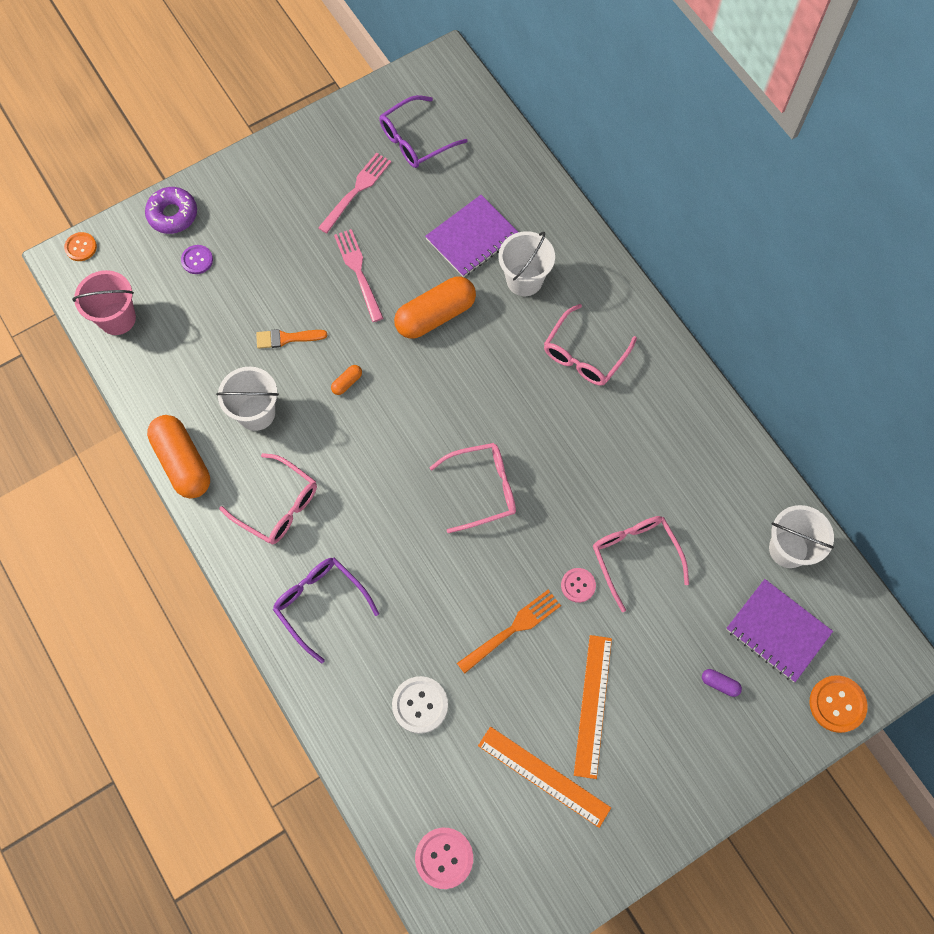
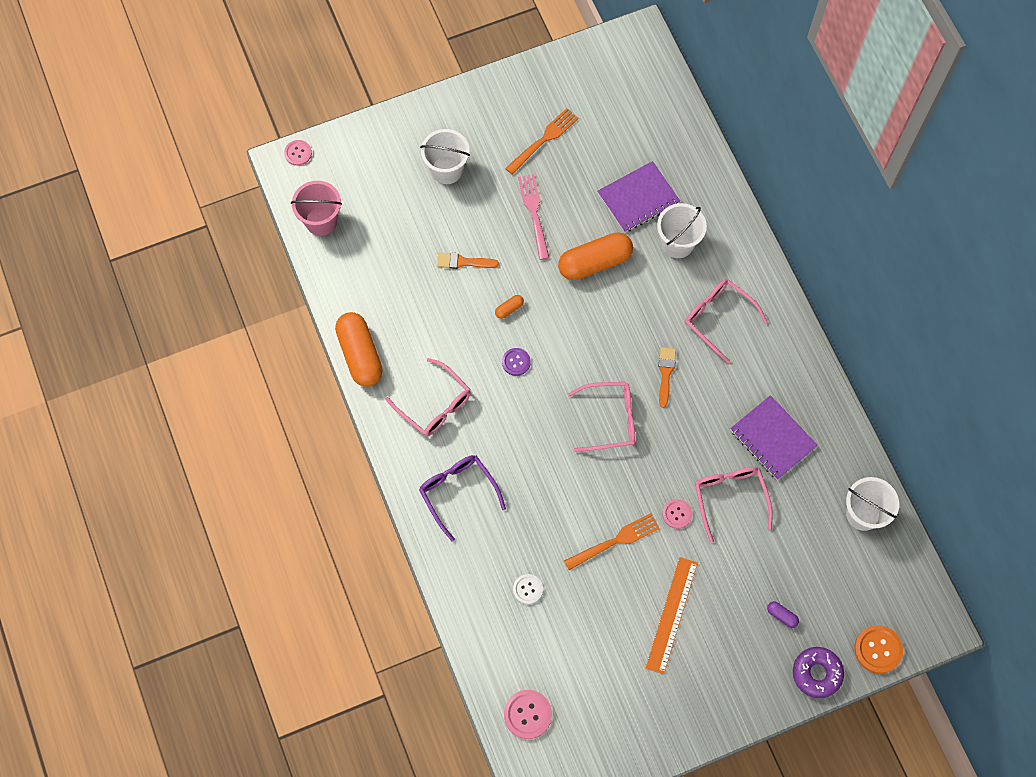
camera: 10 degrees right, 0 degrees up
orange button [64,232,97,261] -> pink button [284,140,312,166]
purple donut [145,187,197,234] -> purple donut moved to [793,647,844,698]
purple button [181,245,213,274] -> purple button moved to [502,348,531,376]
white bucket [216,367,279,431] -> white bucket moved to [420,129,470,184]
pink fork [318,153,391,234] -> orange fork [505,108,579,175]
purple glasses [379,95,467,168] -> none
white button [392,676,448,734] -> white button [513,574,543,605], size x0.64
orange ruler [478,727,611,828] -> none
pink glasses [544,304,637,386] -> pink glasses turned 90 degrees clockwise [685,279,768,363]
purple notebook [726,579,833,682] -> purple notebook moved to [730,395,818,480]
none -> orange brush [658,347,676,408]

